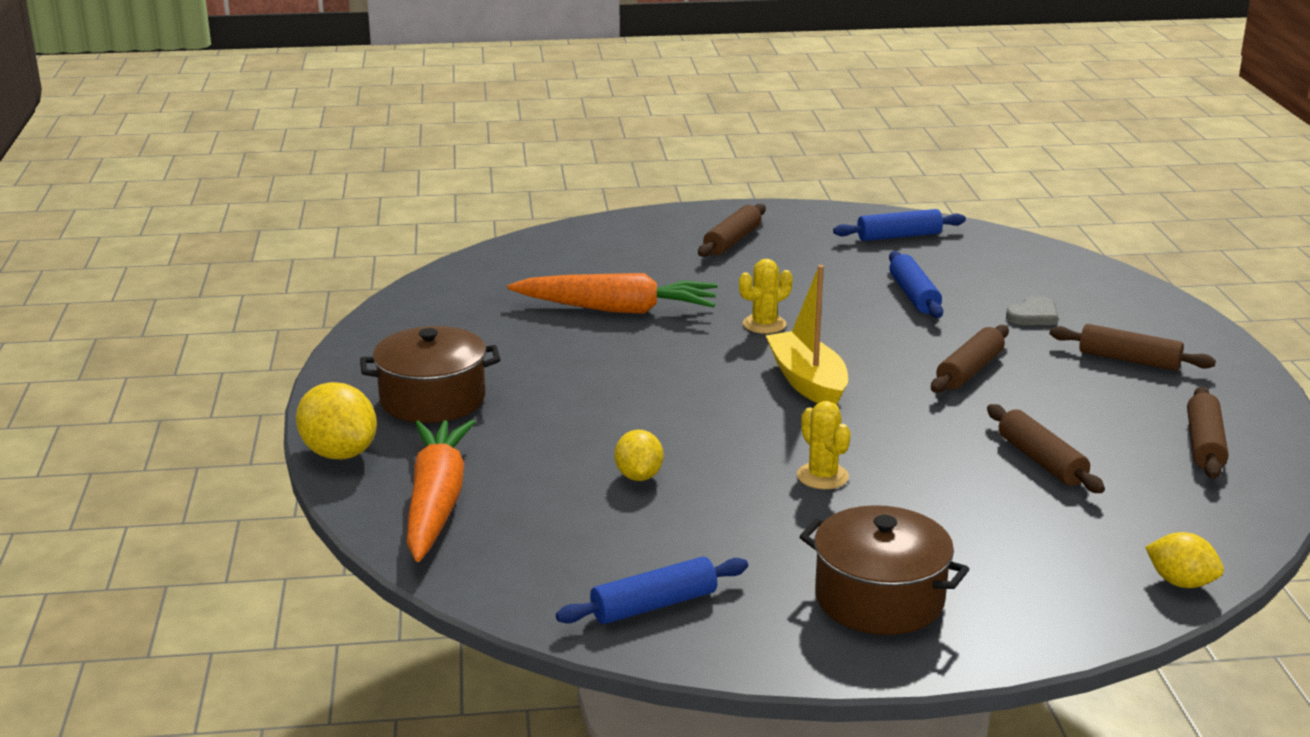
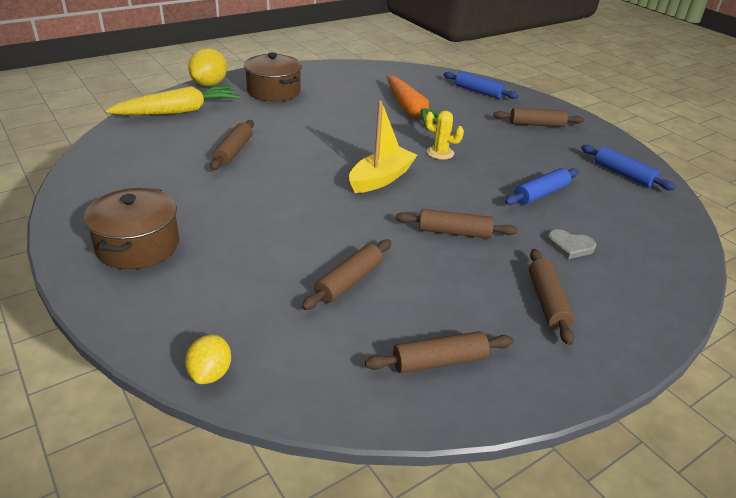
camera: 60 degrees right, 10 degrees up
orange carrot [407,420,475,562] -> yellow carrot [105,85,240,115]
blue rolling pin [556,556,748,624] -> blue rolling pin moved to [444,71,518,99]
yellow lemon [614,429,663,481] -> brown rolling pin [210,120,254,170]
yellow cactus [797,401,851,489] -> none

